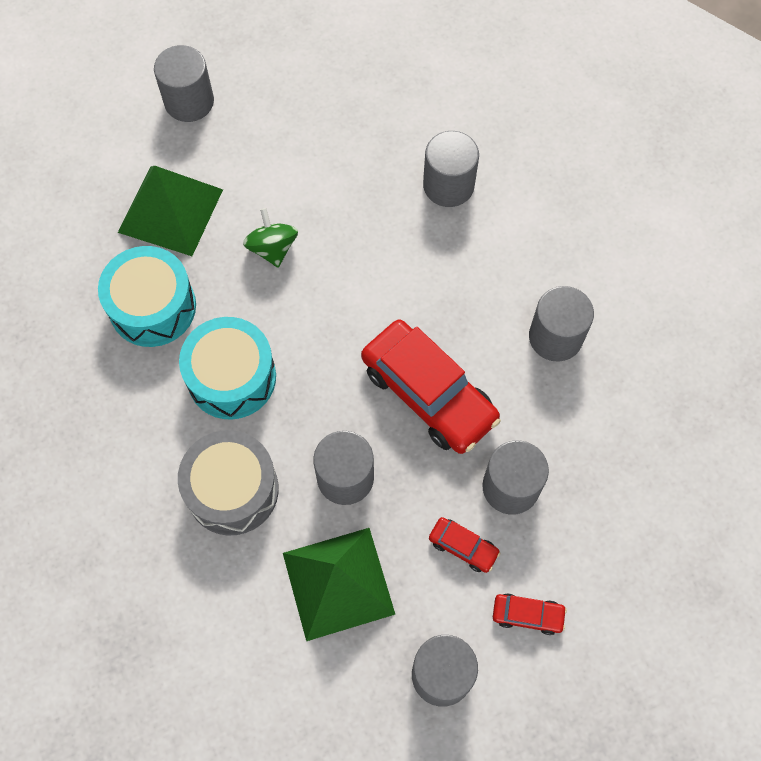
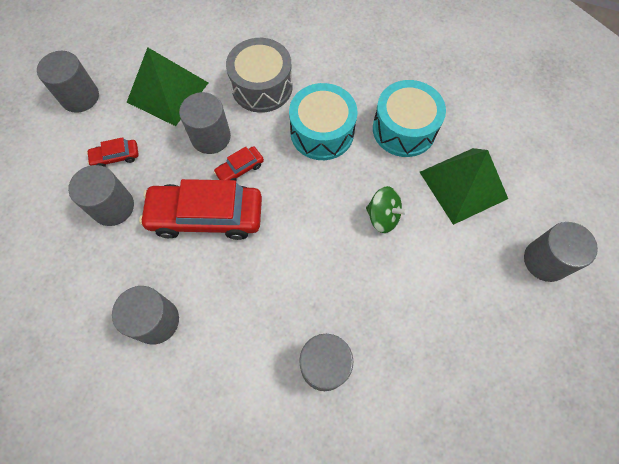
camera: 135 degrees right, 0 degrees up
red car [493,593,567,635] -> red car moved to [214,146,264,181]

